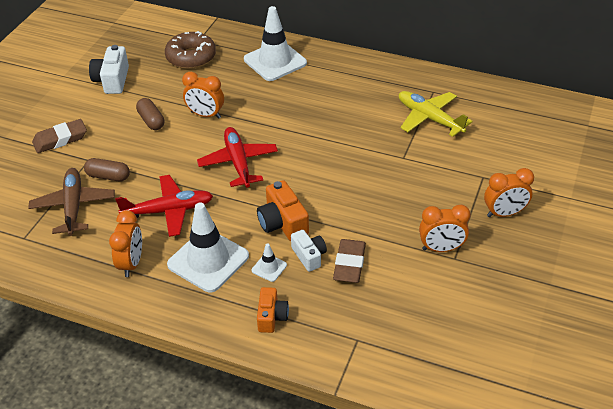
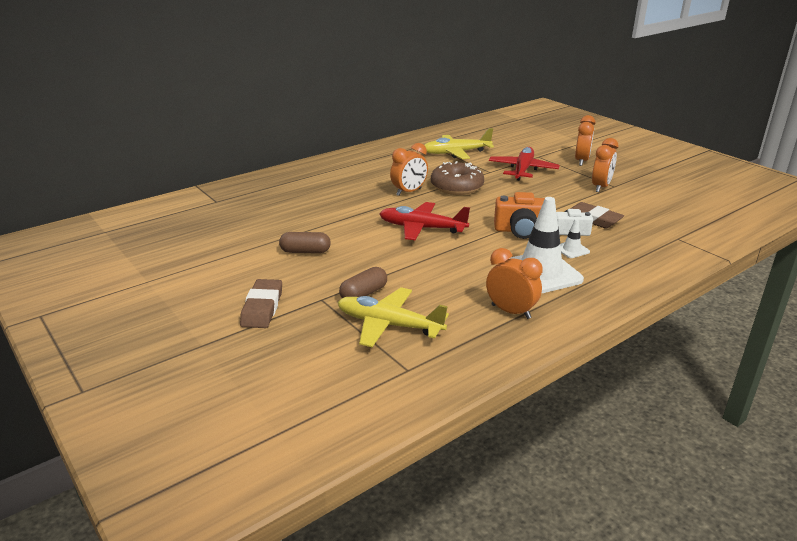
camera: 60 degrees left, 15 degrees down
brown plane [28,168,115,236] -> yellow plane [338,287,449,347]
white camera [89,45,129,94] -> none
red plane [115,175,213,237] -> red plane moved to [489,147,560,181]
brown donut [165,31,216,69] -> brown donut moved to [431,161,484,195]
orange clock [182,72,224,118] -> orange clock moved to [390,143,428,196]
white traffic cone [244,6,307,81] -> none
orange camera [257,287,289,333] -> none

